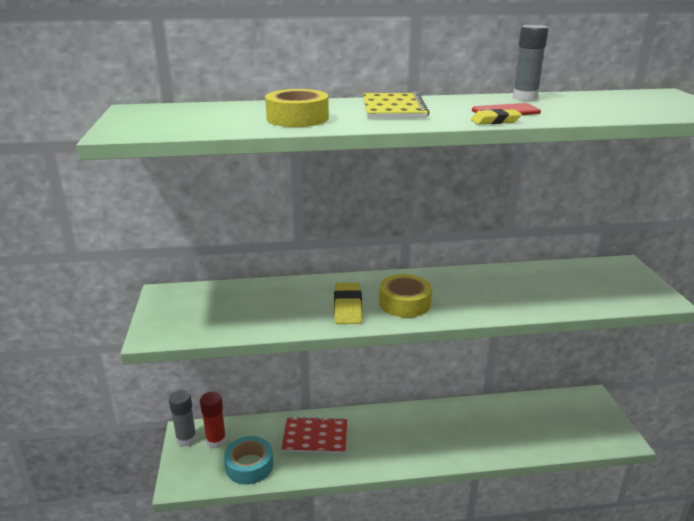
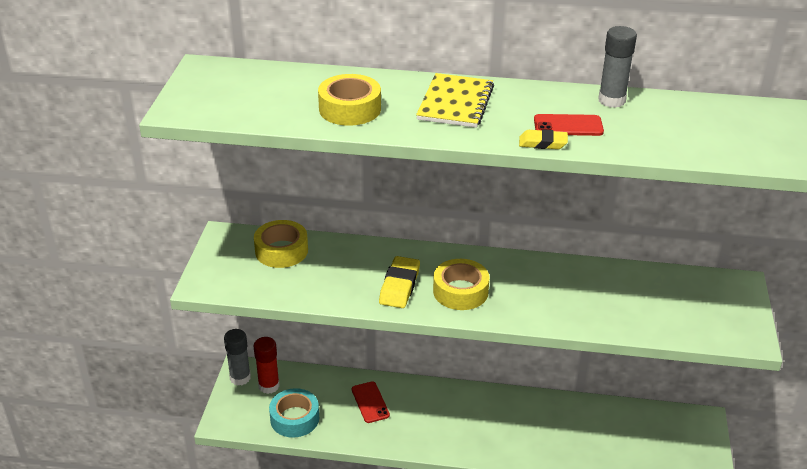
camera: 15 degrees right, 10 degrees up
red notebook [282,417,347,454] -> red phone [352,381,390,423]
none -> yellow tape [254,220,308,268]

